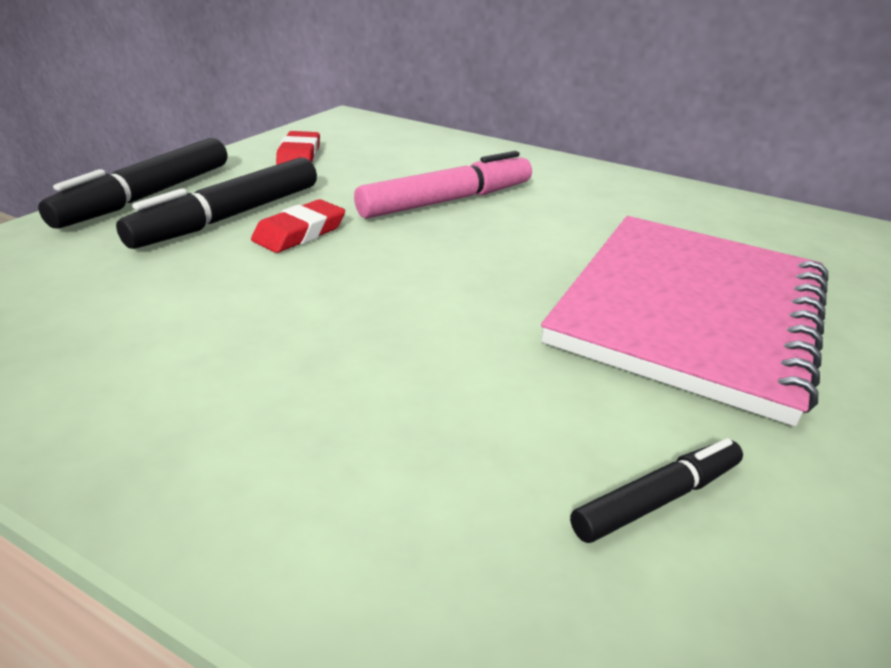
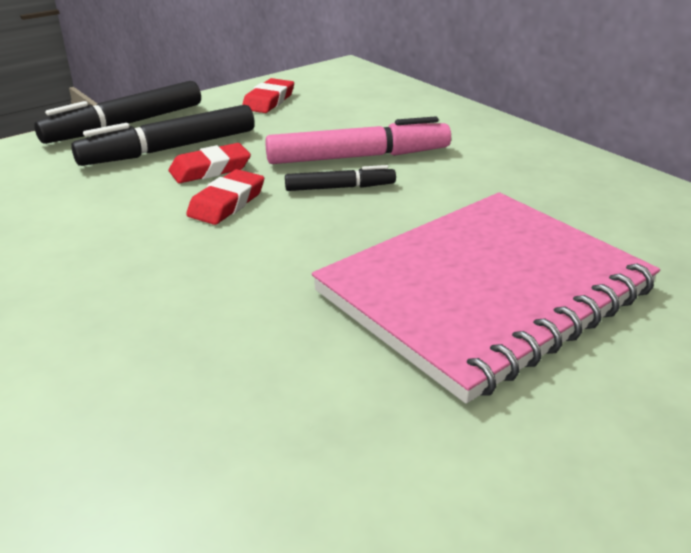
camera: 25 degrees right, 0 degrees up
black marker [570,438,743,543] -> black marker moved to [285,165,396,191]
none -> red eraser [186,169,264,225]

